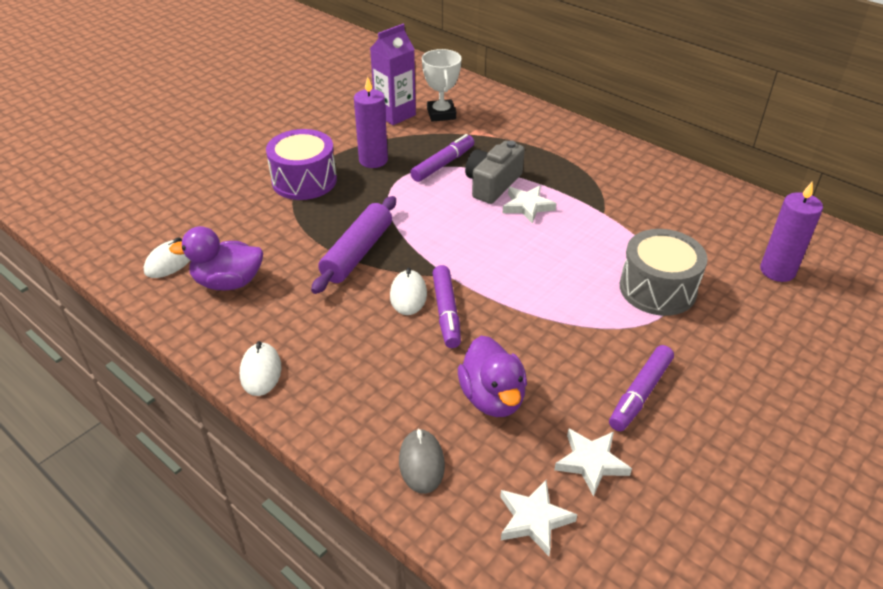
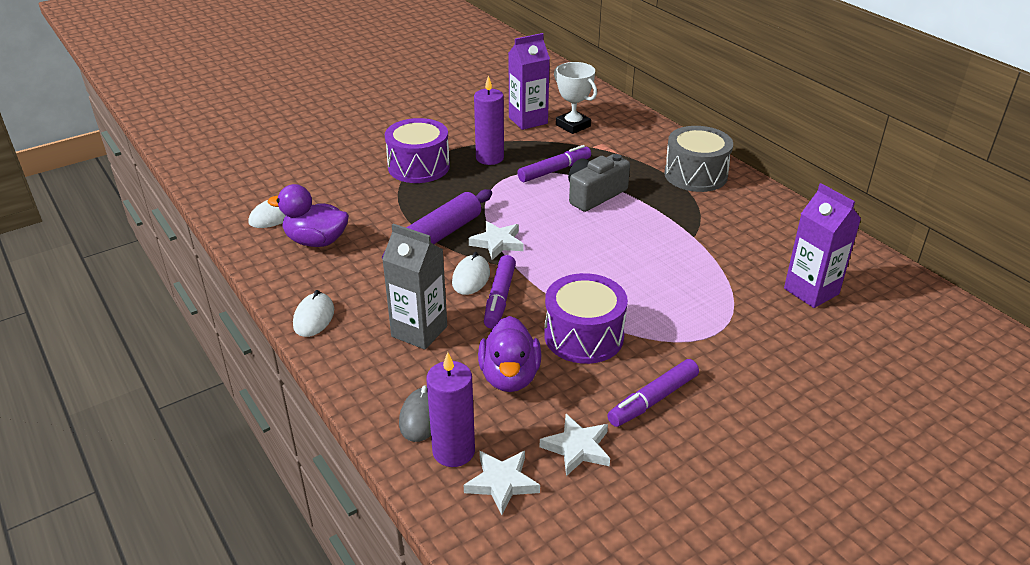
camera: 15 degrees right, 5 degrees down
white trophy [422,49,462,122] -> white trophy turned 45 degrees counterclockwise [554,62,597,134]
white star [503,185,556,224] -> white star moved to [469,221,524,260]
grey drum [620,229,708,316] -> grey drum moved to [664,126,733,192]
purple candle [760,181,823,282] -> purple candle moved to [426,352,475,467]
none -> grey carton [382,224,447,350]
none -> purple drum [544,273,628,364]
none -> purple carton [784,183,861,308]

